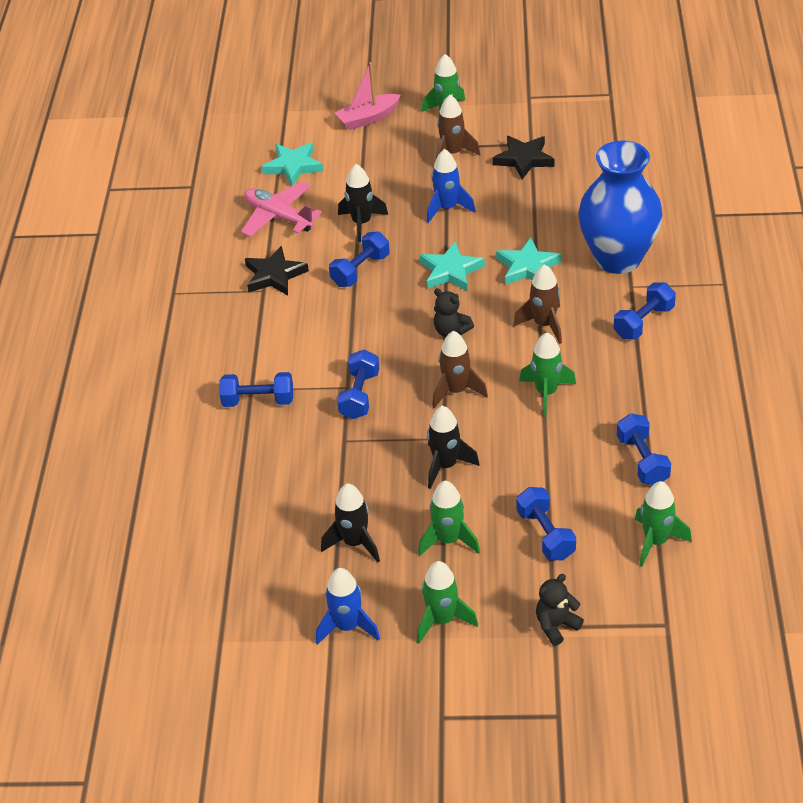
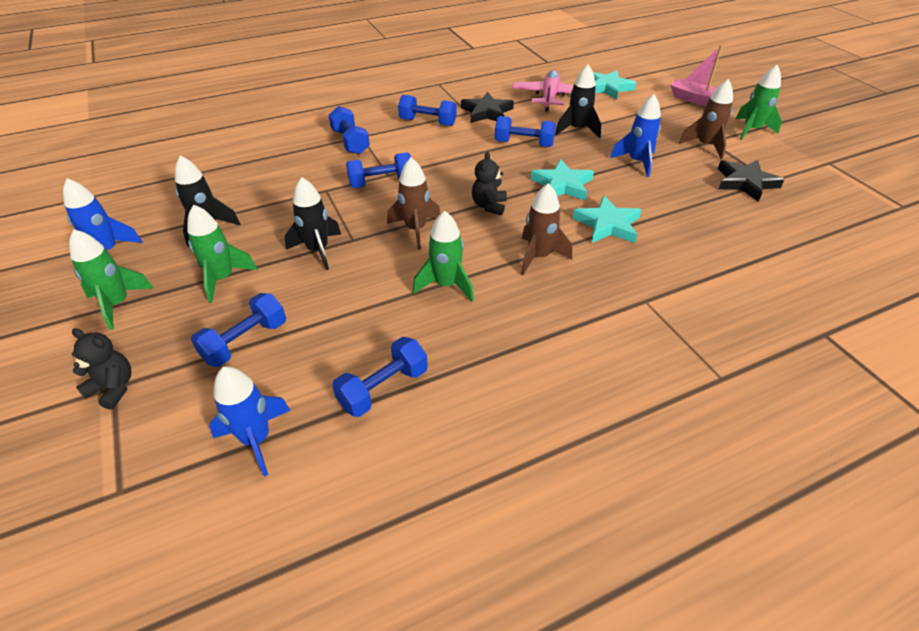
camera: 60 degrees right, 0 degrees up
blue vase [578,141,663,274] -> none
blue dumbbell [614,282,676,340] -> blue dumbbell moved to [398,95,457,126]
green rocket [635,481,692,567] -> blue rocket [209,367,291,477]

